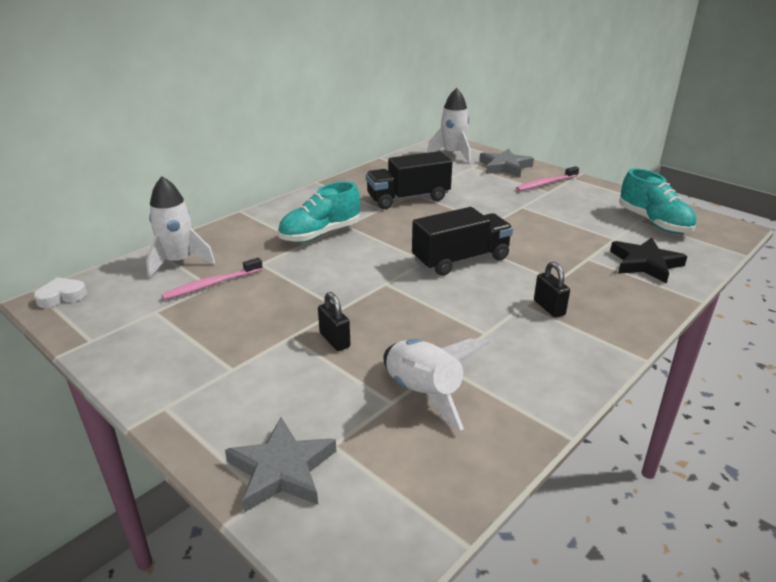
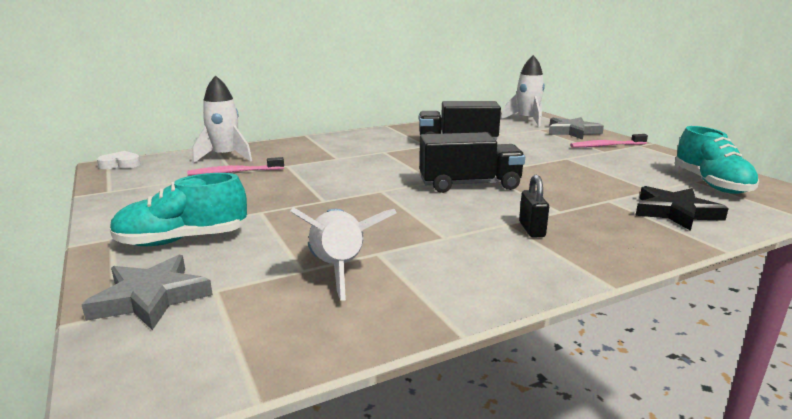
camera: 20 degrees right, 10 degrees down
turquoise shoe [278,182,360,242] -> turquoise shoe moved to [110,173,247,246]
black padlock [318,292,350,351] -> none

